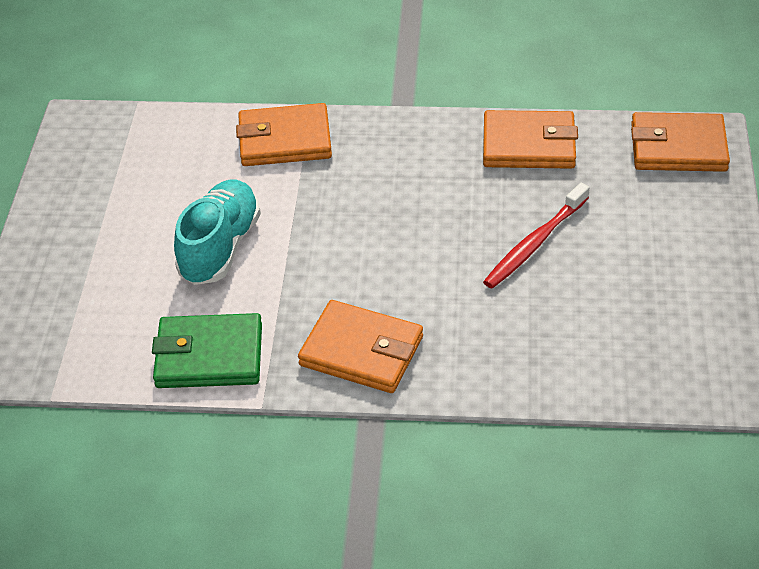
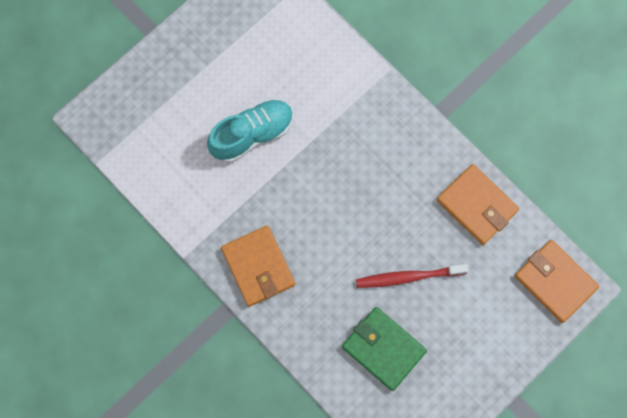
camera: 40 degrees right, 30 degrees up
green wallet [152,313,262,388] -> green wallet moved to [342,307,427,391]
orange wallet [236,103,332,166] -> none

